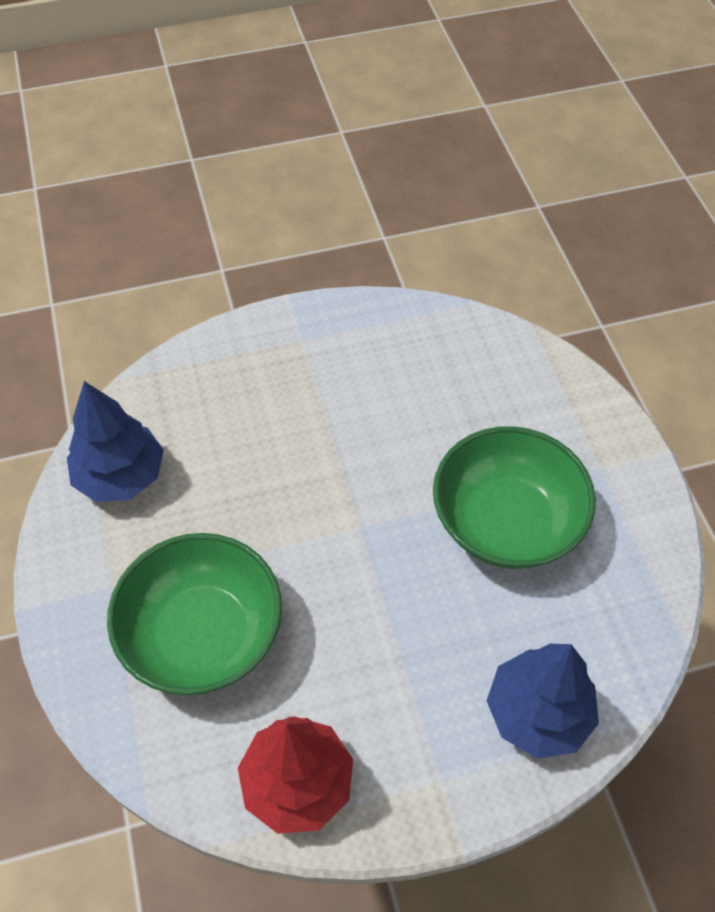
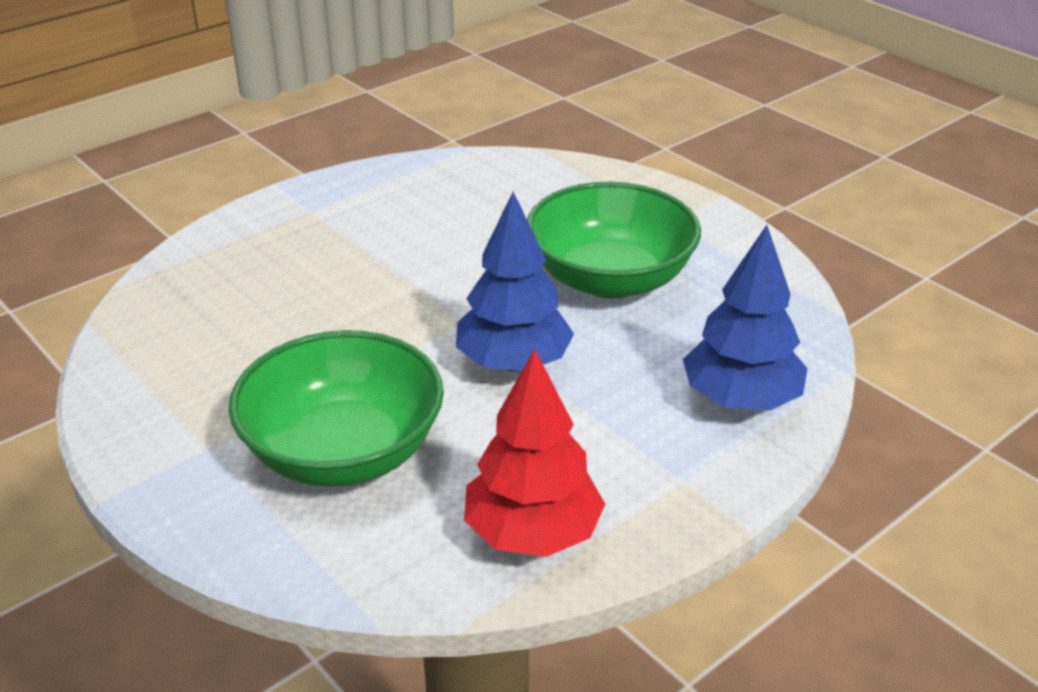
camera: 25 degrees left, 20 degrees down
blue tree [67,381,164,502] -> blue tree moved to [456,192,574,371]

